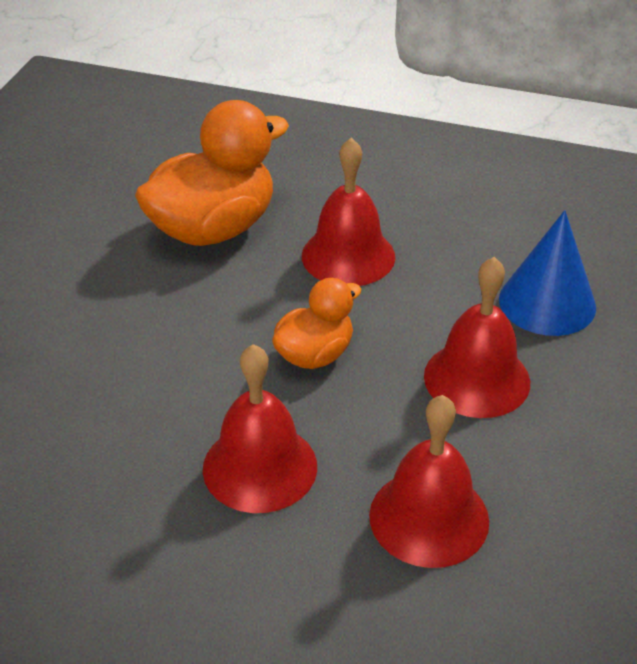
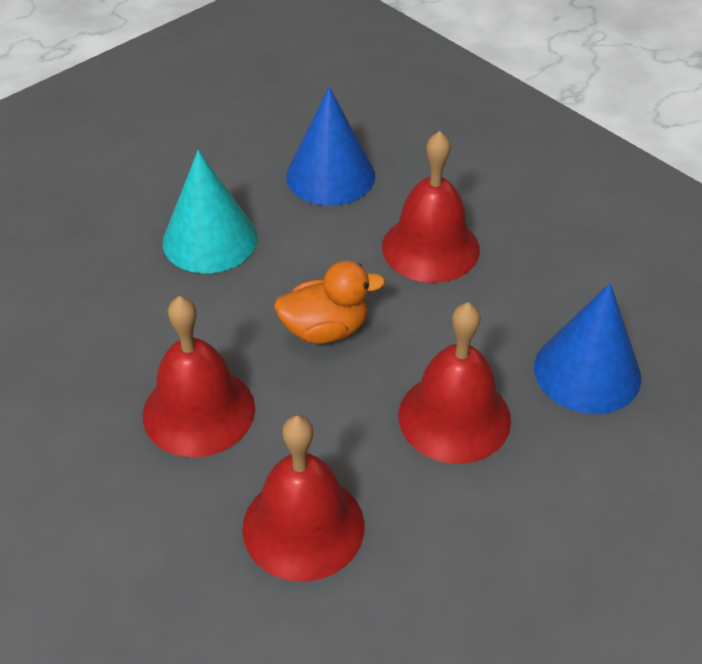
camera: 30 degrees right, 5 degrees up
orange duck [135,100,289,246] -> blue cone [286,87,375,206]
none -> turquoise cone [162,150,257,273]

